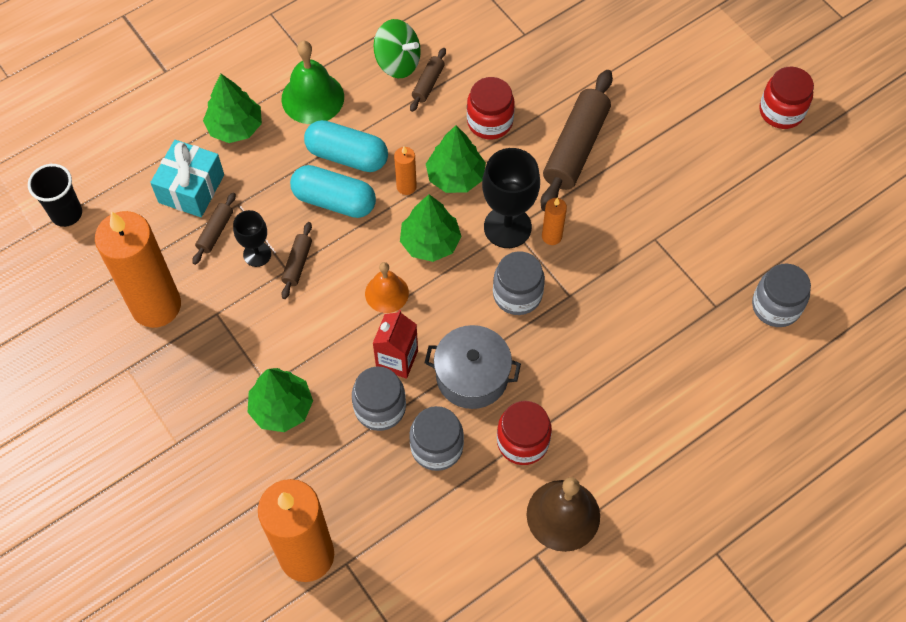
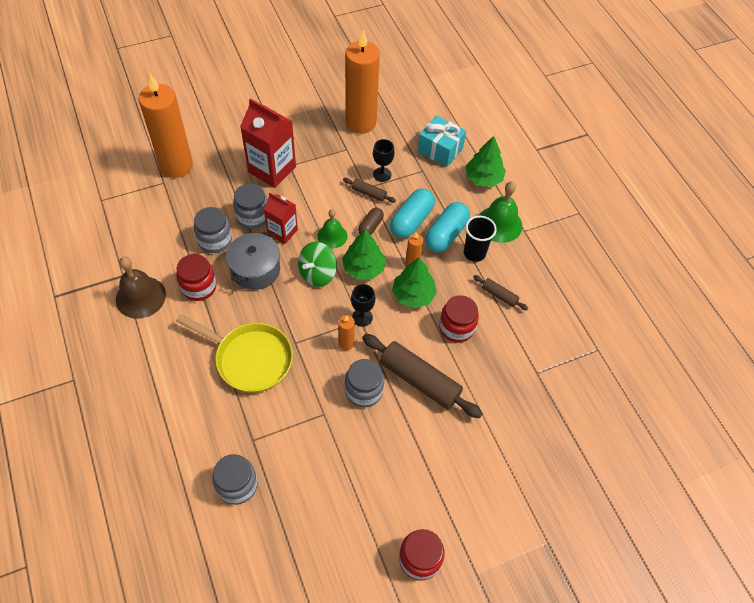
camera: 100 degrees right, 5 degrees down
black cup [28,164,82,227] -> black cup moved to [464,216,497,262]
brown rolling pin [192,192,236,265] -> none
green tree [247,368,313,432] -> red carton [240,98,296,188]
orange bell [365,262,409,313] -> green bell [318,209,347,249]
green spinning top [374,19,421,78] -> green spinning top moved to [298,242,337,287]
black goblet [482,148,540,248] -> black goblet [351,284,375,327], size x0.58
grey jar [493,251,545,315] -> grey jar moved to [345,359,384,407]
none -> yellow pan [176,314,293,393]
none -> brown capsule [358,208,384,235]

